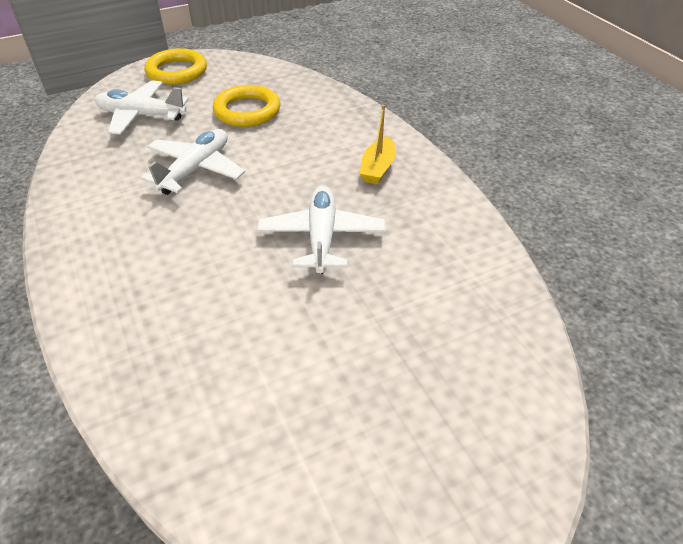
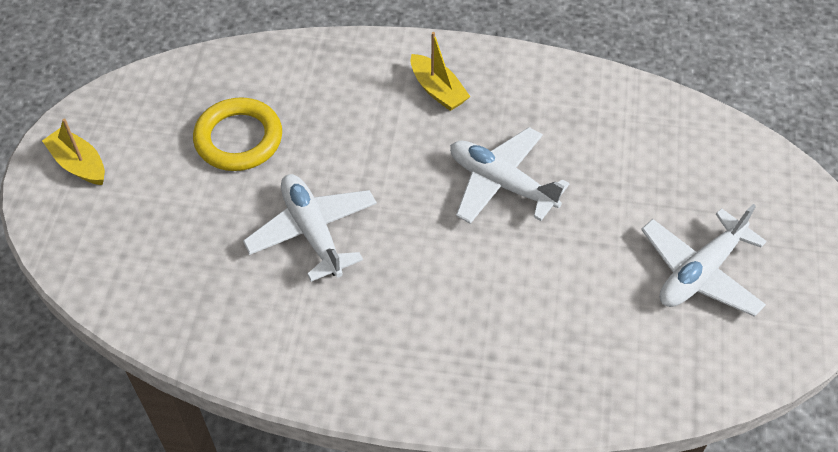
camera: 55 degrees left, 10 degrees up
white plane [95,80,189,135] -> white plane moved to [641,204,767,317]
yellow ring [144,48,207,85] -> yellow boat [42,118,105,185]

